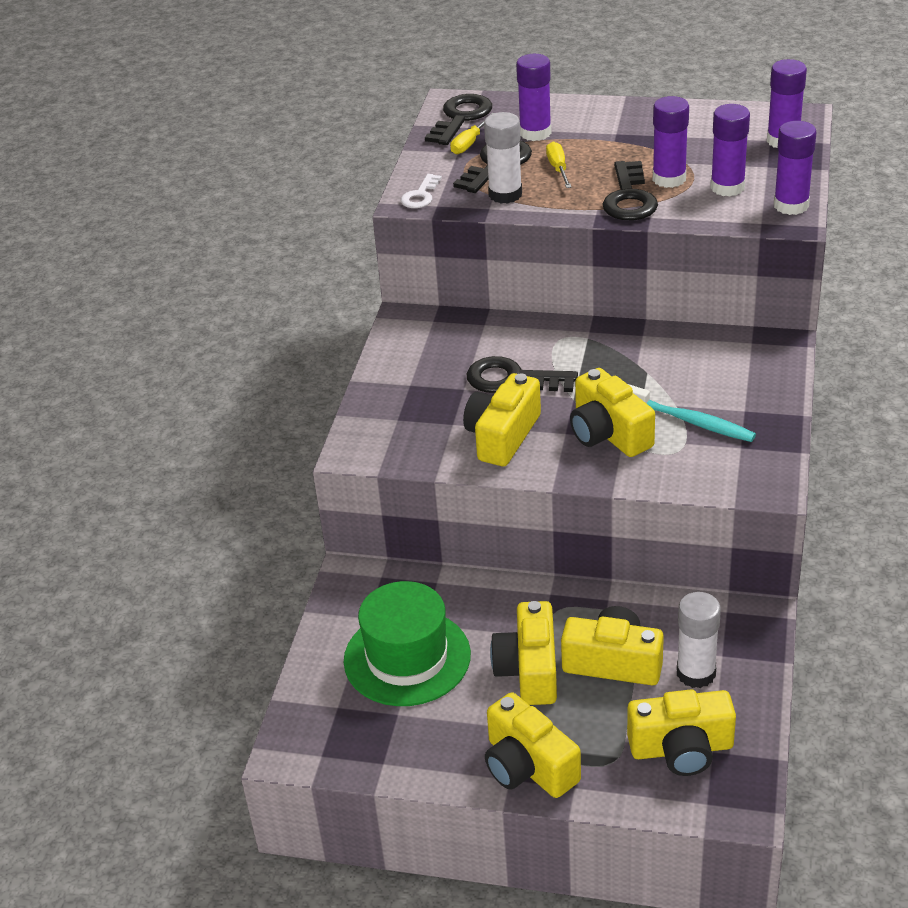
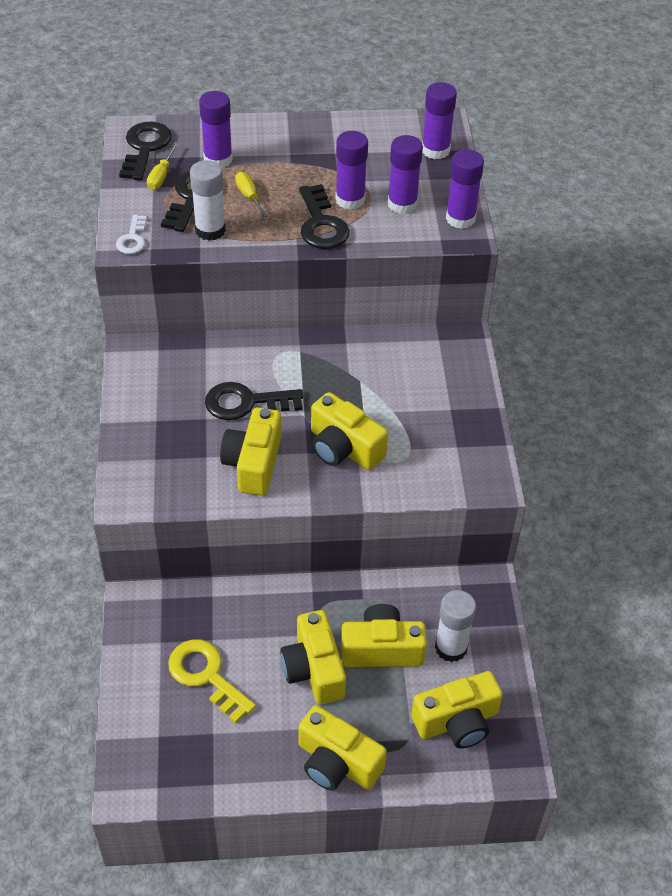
camera: 20 degrees left, 10 degrees up
green hat [344,581,471,706] -> yellow key [168,639,256,724]
turquoise toothbrush [628,384,756,442] -> none

